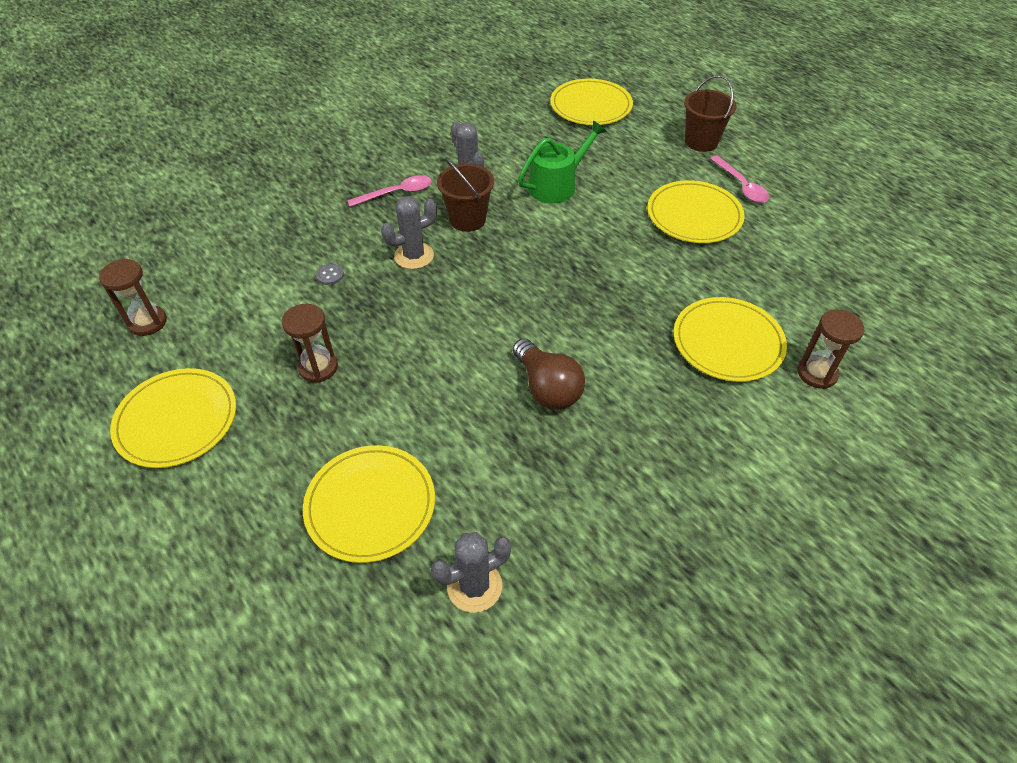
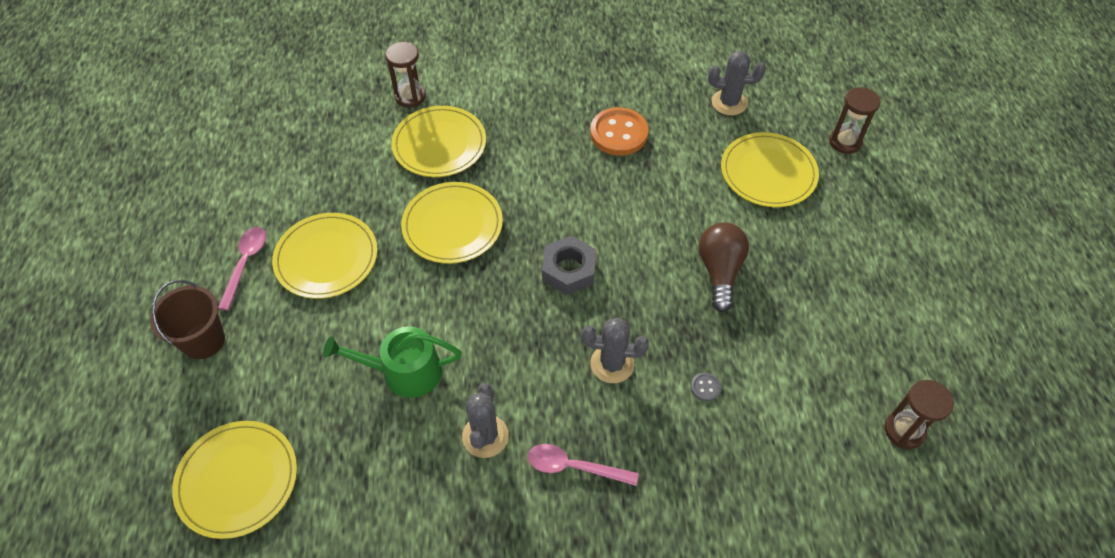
camera: 145 degrees left, 5 degrees up
yellow plate [110,368,236,468] -> yellow plate moved to [401,182,503,264]
brown hourglass [282,304,338,383] -> brown hourglass moved to [829,87,880,154]
brown bucket [437,157,494,232] -> none
brown light bulb [513,338,585,410] -> brown light bulb moved to [699,222,749,312]
none -> grey nut [542,236,596,295]
none -> orange button [590,107,648,156]

